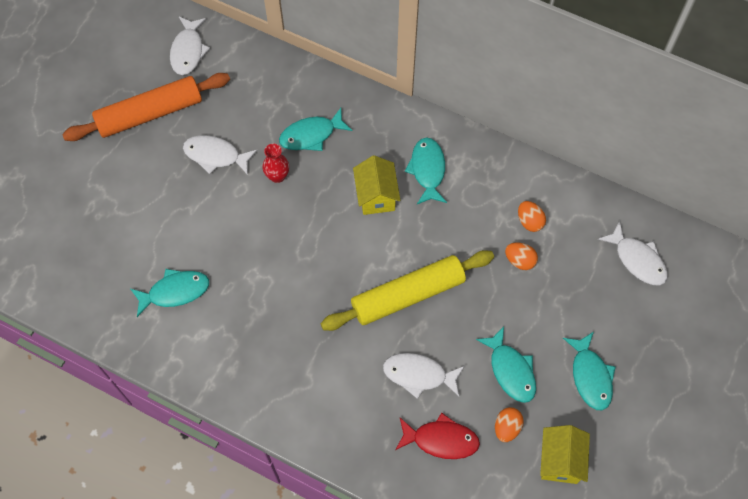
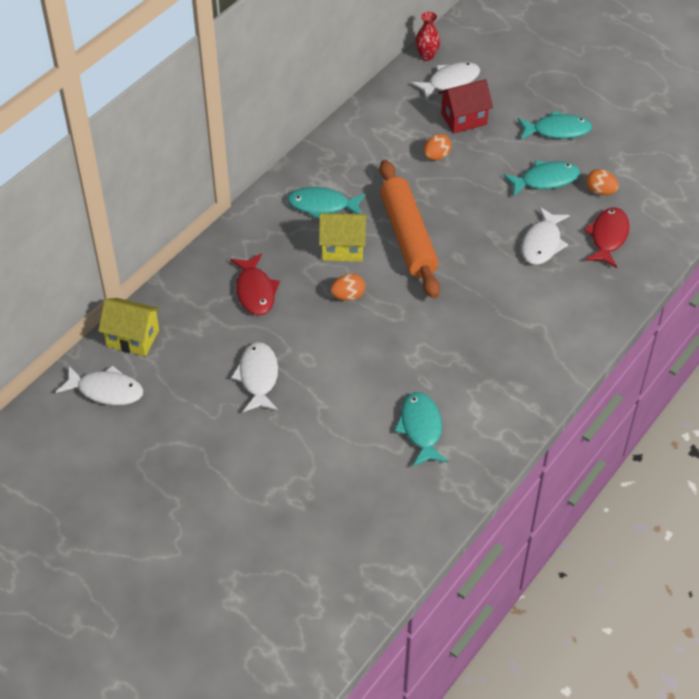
camera: 80 degrees left, 15 degrees down
orange rolling pin [62,73,230,141] -> orange rolling pin moved to [379,160,440,299]
white fish [183,135,257,175] -> white fish turned 150 degrees clockwise [231,342,278,412]
red vase [262,144,289,183] -> red vase moved to [415,12,440,61]
turquoise fish [279,108,353,151] -> red fish [230,254,280,315]
yellow rolling pin [320,250,494,331] -> none
orange egg [518,201,546,232] -> orange egg moved to [330,274,365,301]
yellow house [540,425,590,484] -> yellow house moved to [98,298,161,356]
none -> red house [439,79,493,134]

